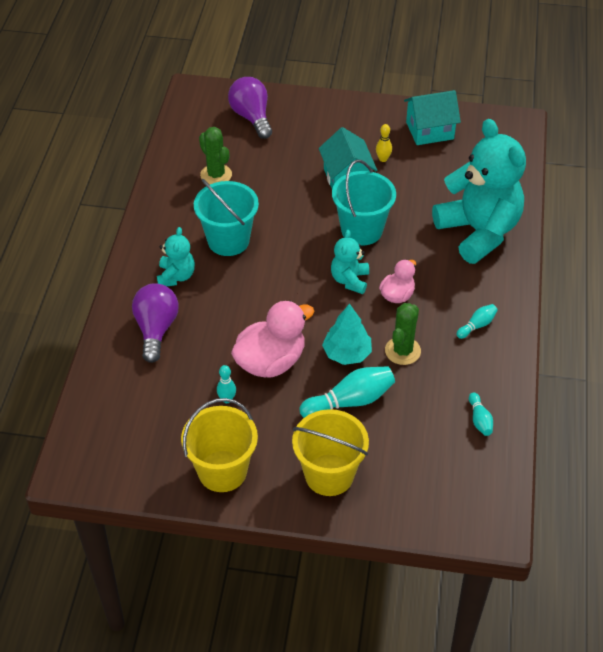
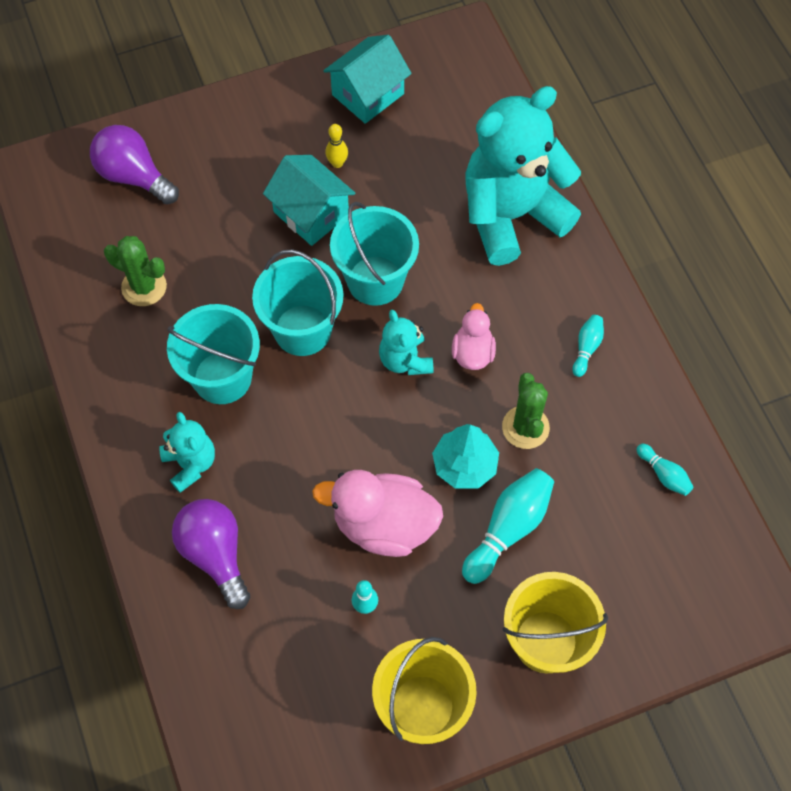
camera: 30 degrees left, 15 degrees up
pink duck [231,300,314,378] -> pink duck turned 105 degrees counterclockwise [312,470,443,557]
turquoise teddy bear [432,119,526,264] -> turquoise teddy bear turned 60 degrees counterclockwise [465,86,581,266]
none -> turquoise bucket [252,249,344,356]

